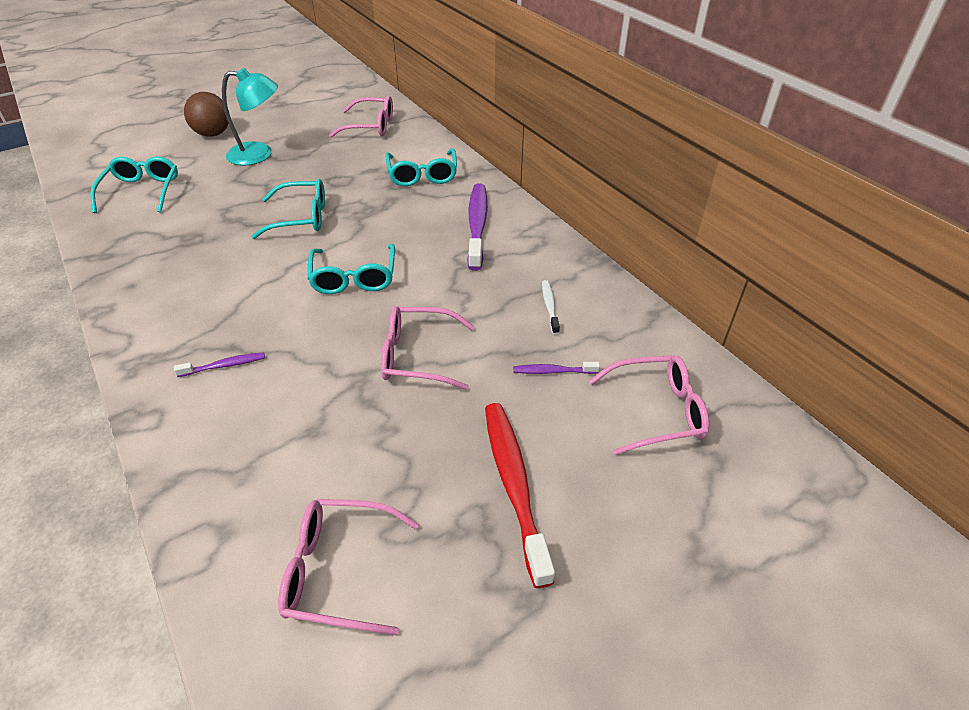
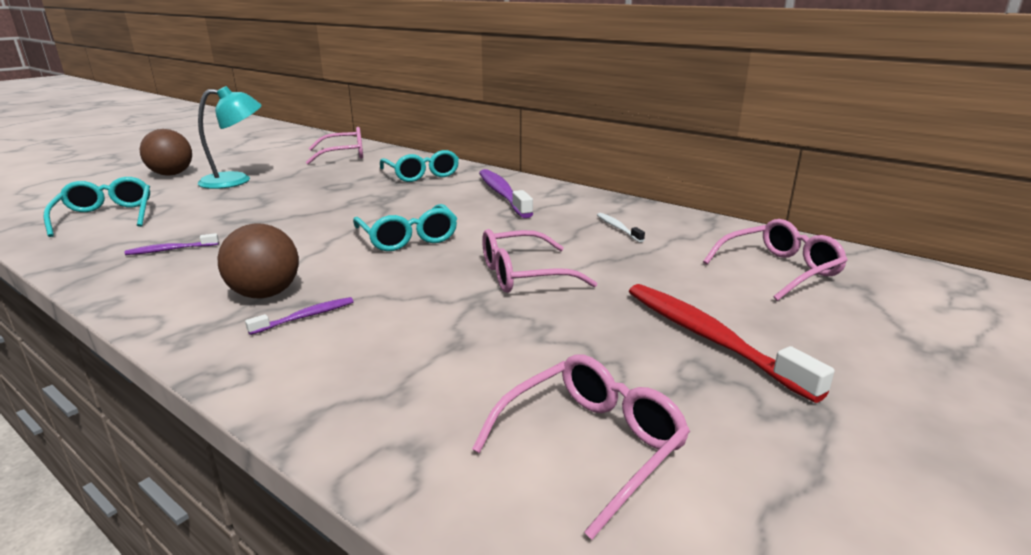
camera: 20 degrees left, 20 degrees down
turquoise glasses [251,179,325,239] -> none
pink glasses [278,499,419,635] -> pink glasses turned 150 degrees clockwise [472,354,690,540]
purple toothbrush [513,362,600,374] -> purple toothbrush moved to [125,233,219,255]
none -> brown ball [218,223,299,298]

